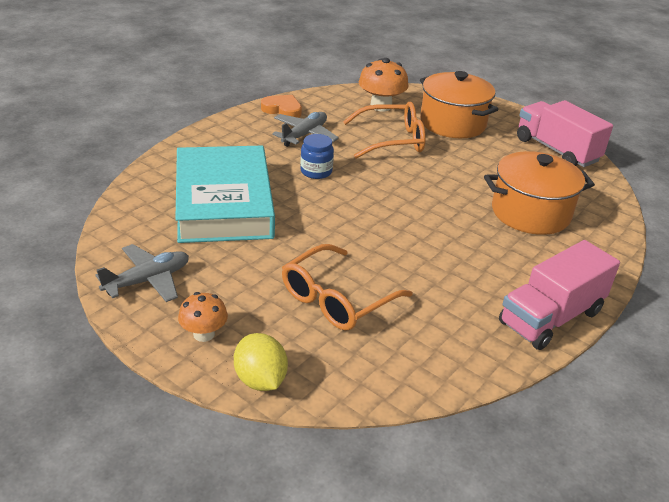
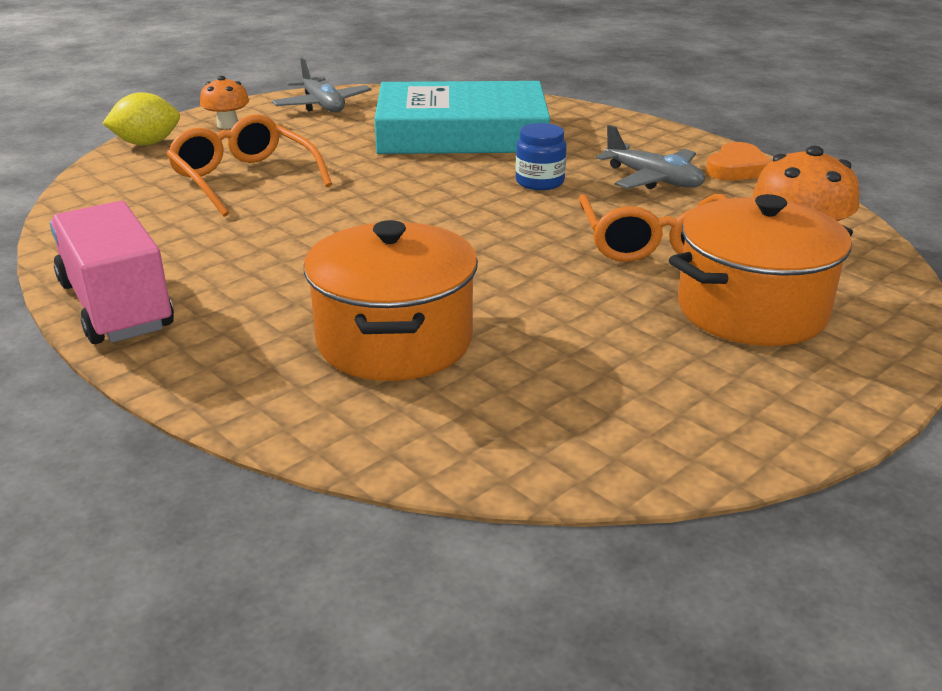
camera: 100 degrees right, 5 degrees down
pink truck [517,100,613,167] -> none

